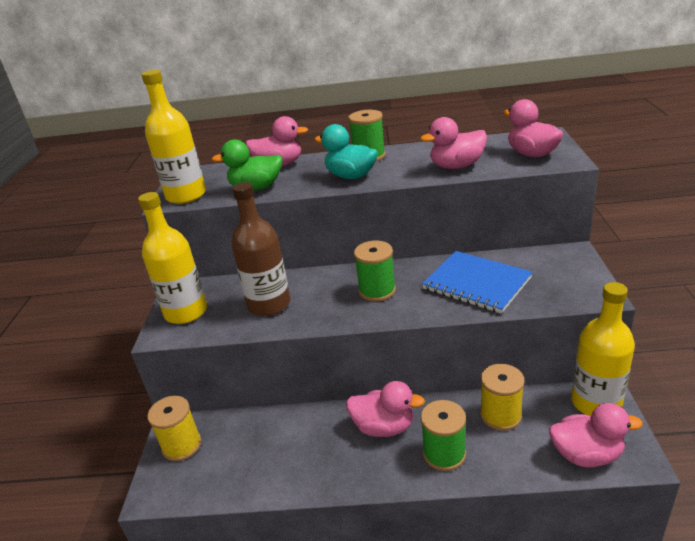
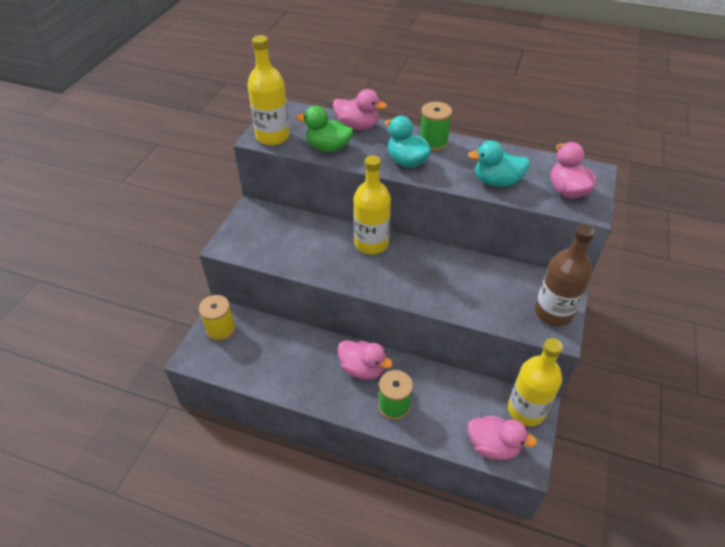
camera: 15 degrees right, 15 degrees up
yellow bottle [138,192,207,324] -> yellow bottle moved to [353,155,391,254]
brown bottle [231,182,290,316] -> brown bottle moved to [535,224,595,326]
green spool [354,241,396,302] -> none
pink duck [420,117,487,169] -> turquoise duck [468,140,530,187]
blue notebook [422,251,533,314] -> none
yellow spool [480,364,525,431] -> none

